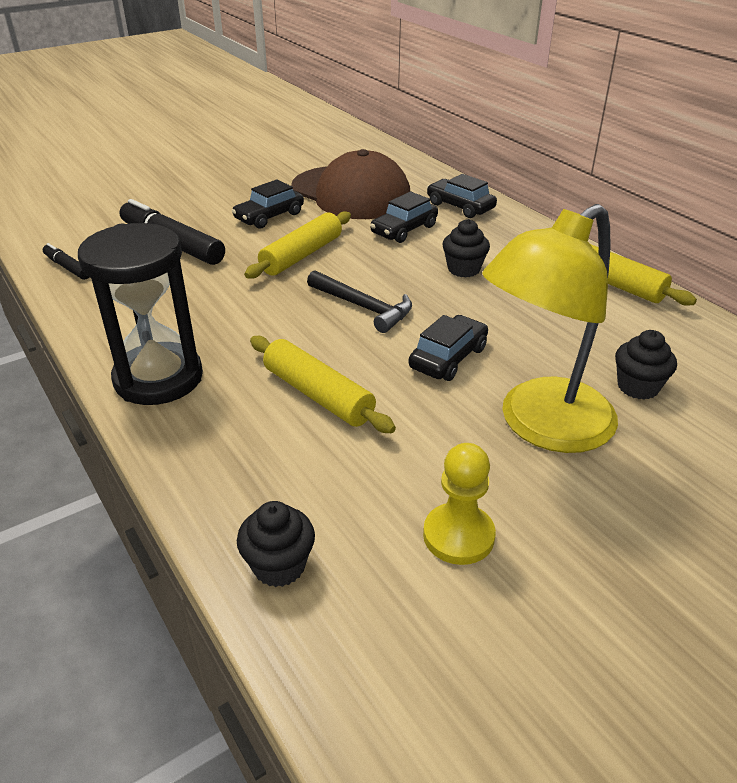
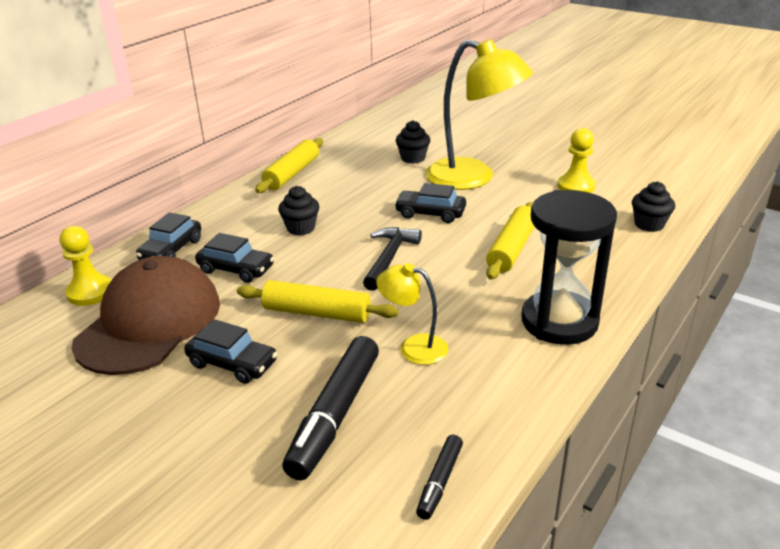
camera: 110 degrees left, 5 degrees down
none -> yellow pawn [59,226,111,306]
none -> yellow lamp [376,263,448,365]

